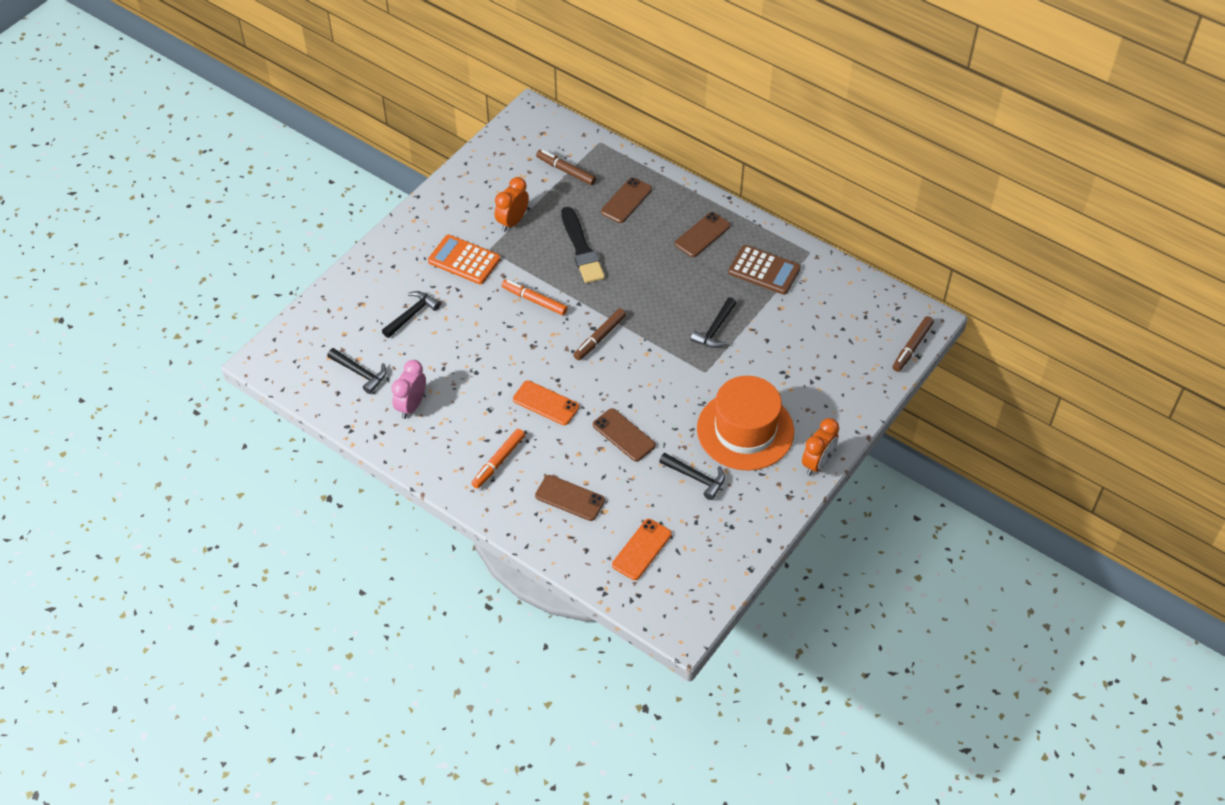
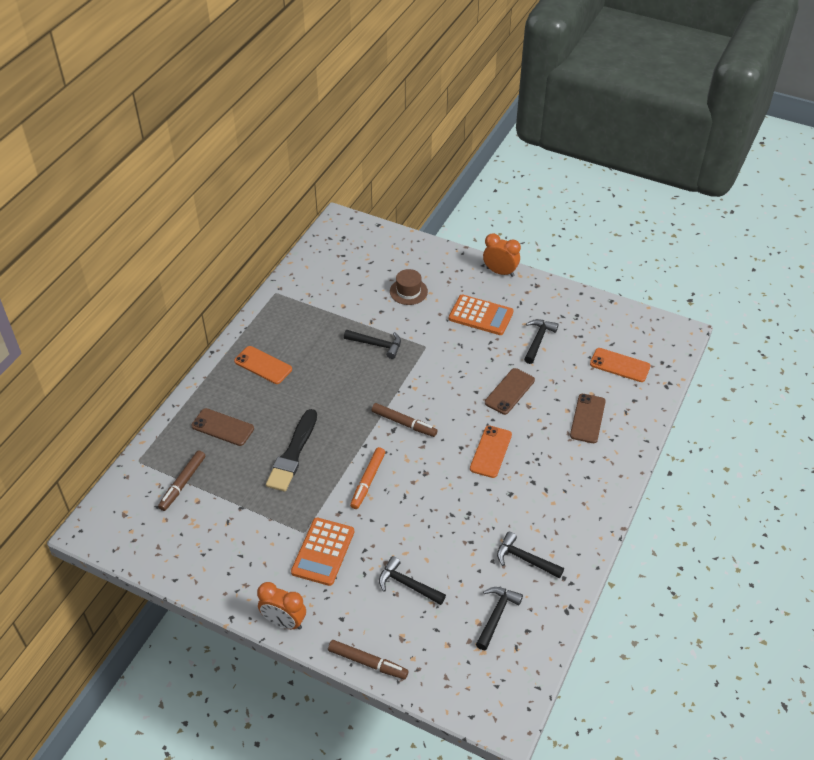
camera: 100 degrees left, 5 degrees down
pink clock [391,360,426,419] -> black hammer [497,532,564,579]
orange marker [471,429,525,489] -> none
orange clock [495,177,529,232] -> orange clock moved to [257,582,306,630]
black brush [561,207,605,283] -> black brush turned 135 degrees clockwise [266,409,317,492]
brown phone [675,212,731,257] -> orange phone [234,346,292,384]
orange hat [697,376,794,471] -> orange calculator [449,295,514,335]
brown calculator [728,245,801,295] -> none
brown marker [893,316,934,372] -> brown marker moved to [328,640,409,679]
none -> brown hat [390,269,428,305]

